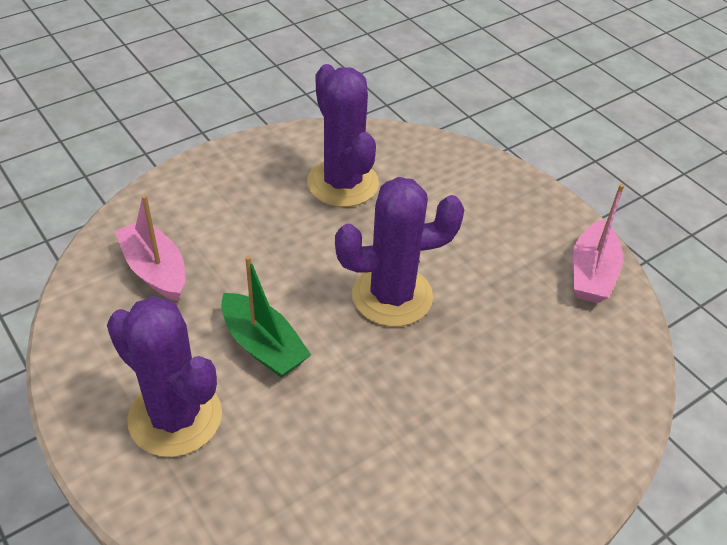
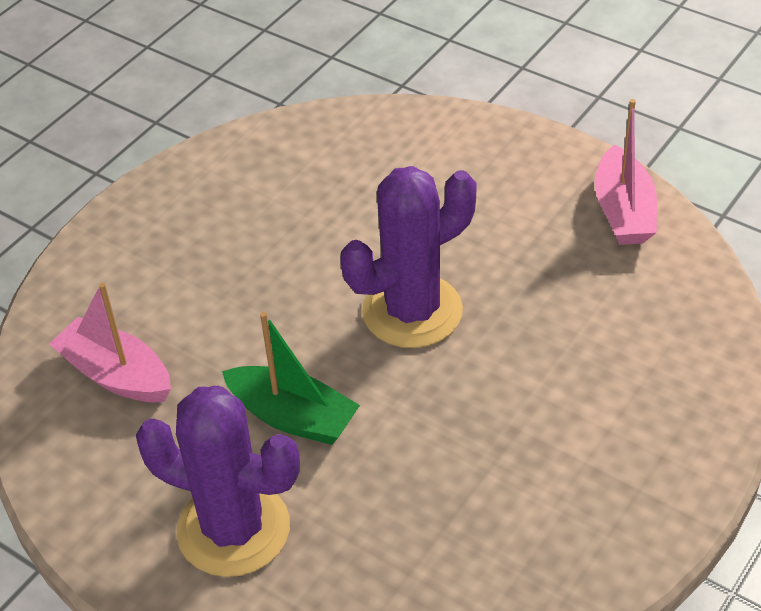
camera: 15 degrees left, 0 degrees up
purple cactus [307,64,379,207] -> none

